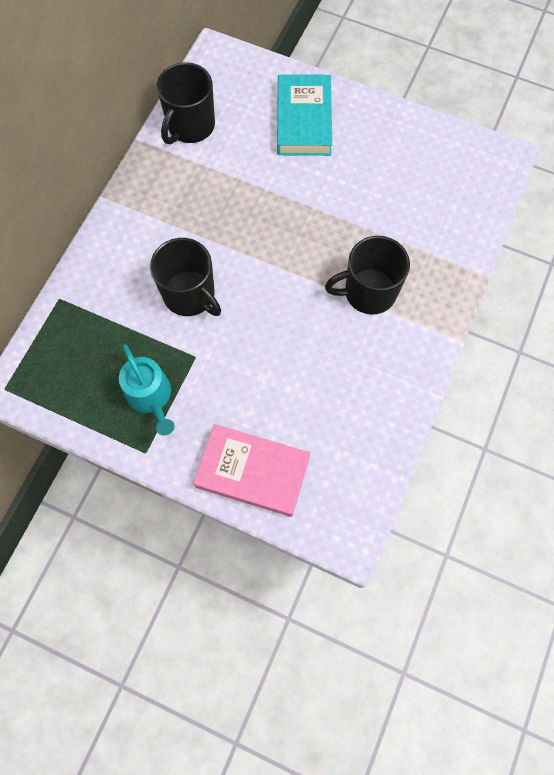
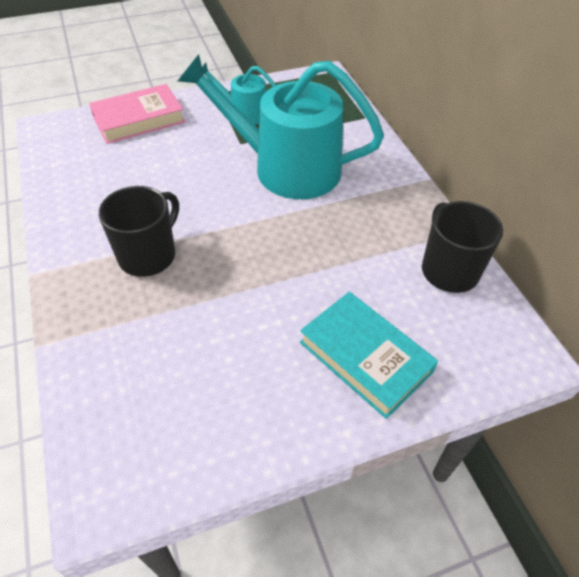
camera: 135 degrees right, 20 degrees down
black mug [150,238,221,316] -> turquoise watering can [178,54,384,199]

